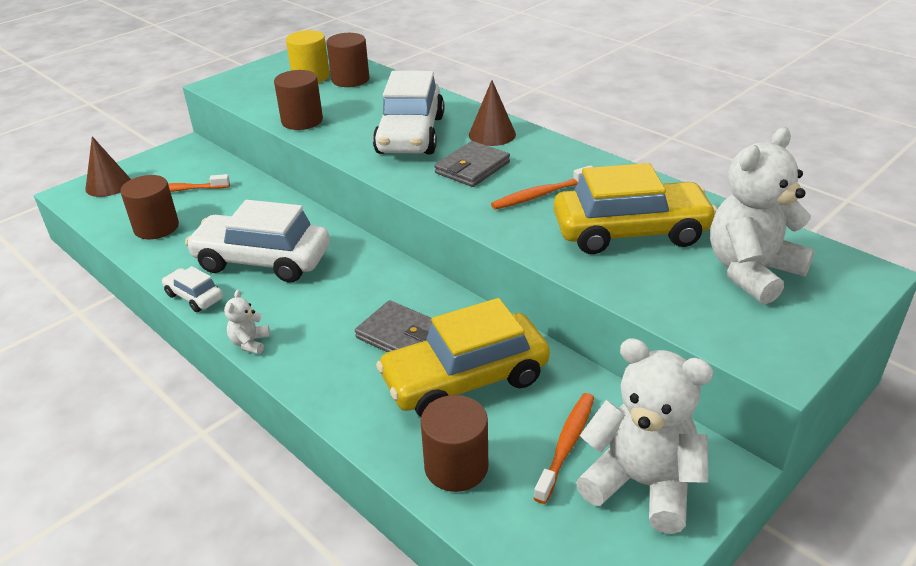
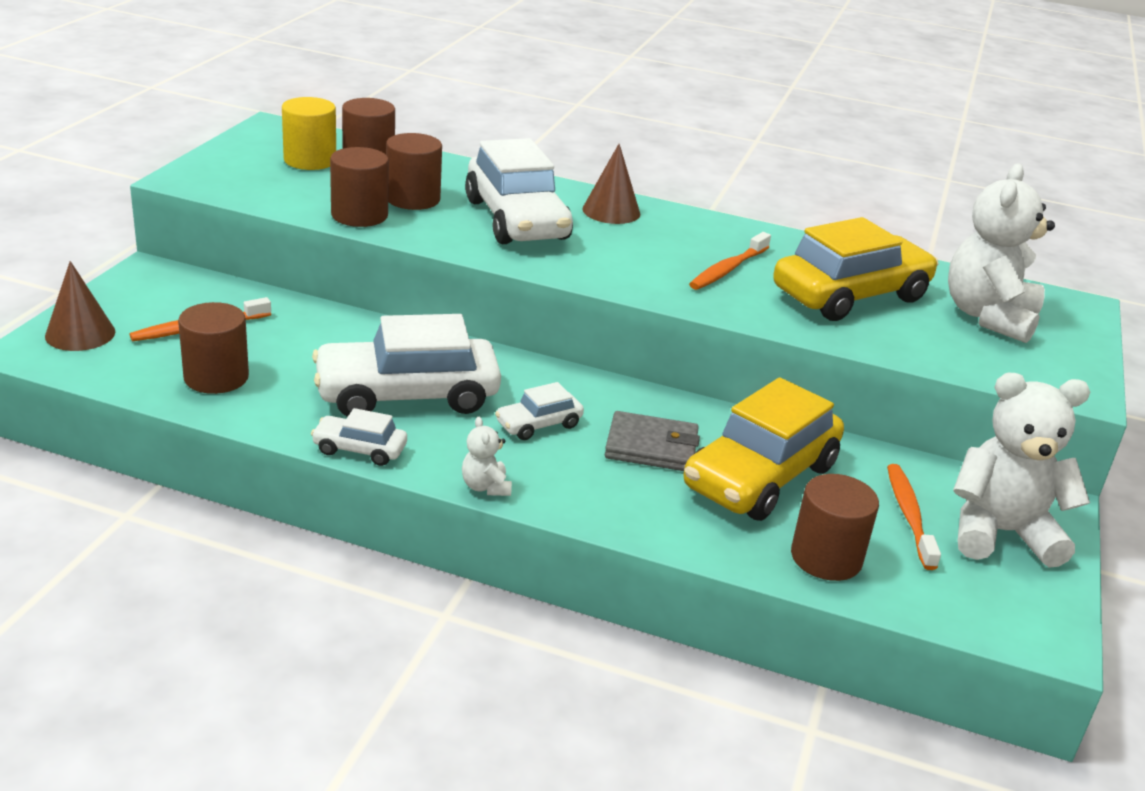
camera: 30 degrees left, 5 degrees down
grey wallet [434,141,510,187] -> none
none -> brown cylinder [386,133,442,210]
none -> white car [495,382,584,440]

